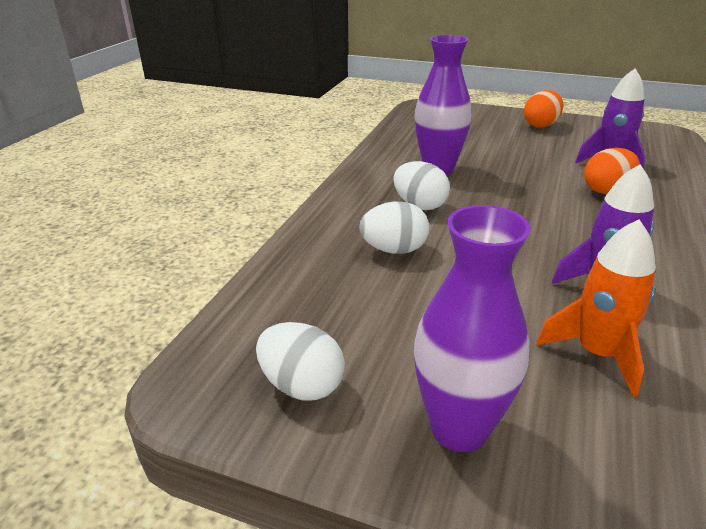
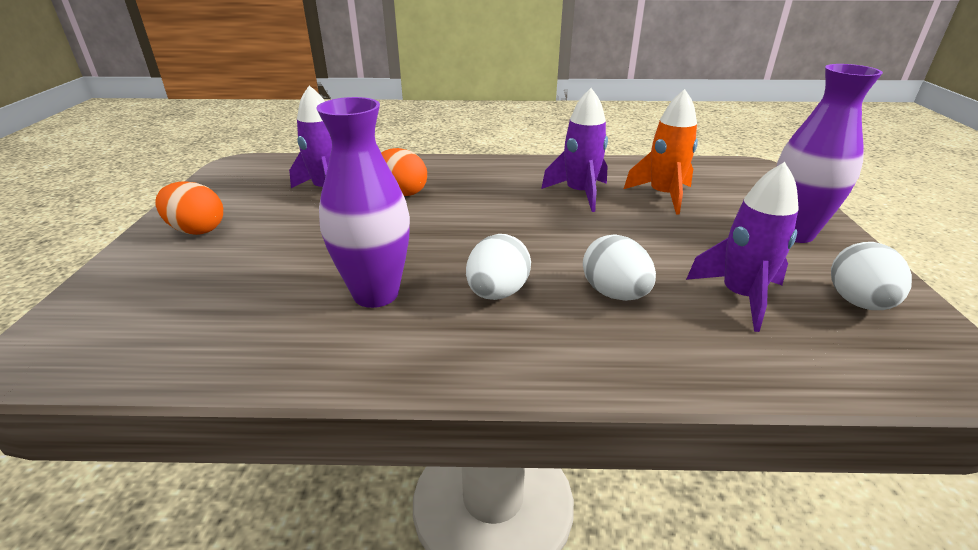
camera: 110 degrees left, 0 degrees up
none -> purple rocket [686,162,799,332]

